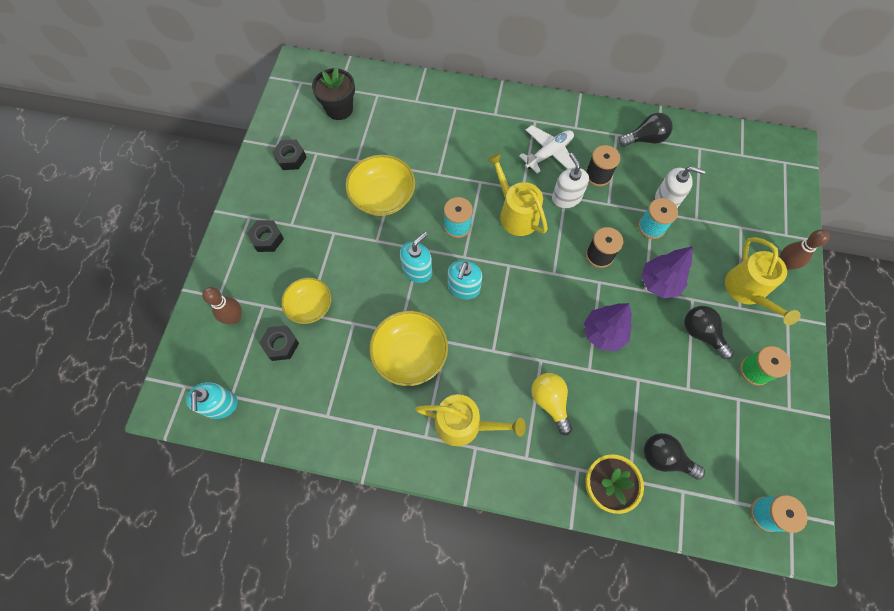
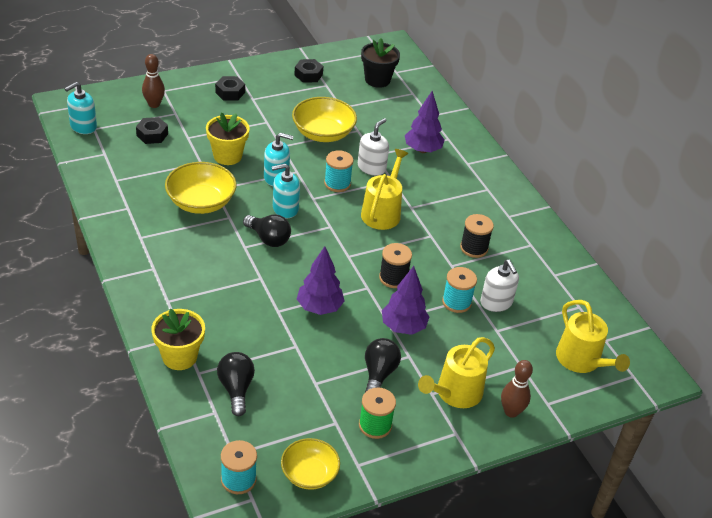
camera: 50 degrees right, 25 degrees down
yellow bowl [281,277,331,324] -> yellow bowl moved to [281,438,340,490]
yellow watering can [415,394,526,446] -> yellow watering can moved to [556,300,630,373]
white plane [519,125,576,174] -> none
yellow light bulb [531,373,572,435] -> none
white soap dispenser [552,153,589,208] -> white soap dispenser moved to [358,118,389,176]
black light bulb [619,113,673,146] -> black light bulb moved to [243,214,291,247]
none -> yellow flower pot [206,113,250,165]
none -> purple tree [405,91,444,153]

